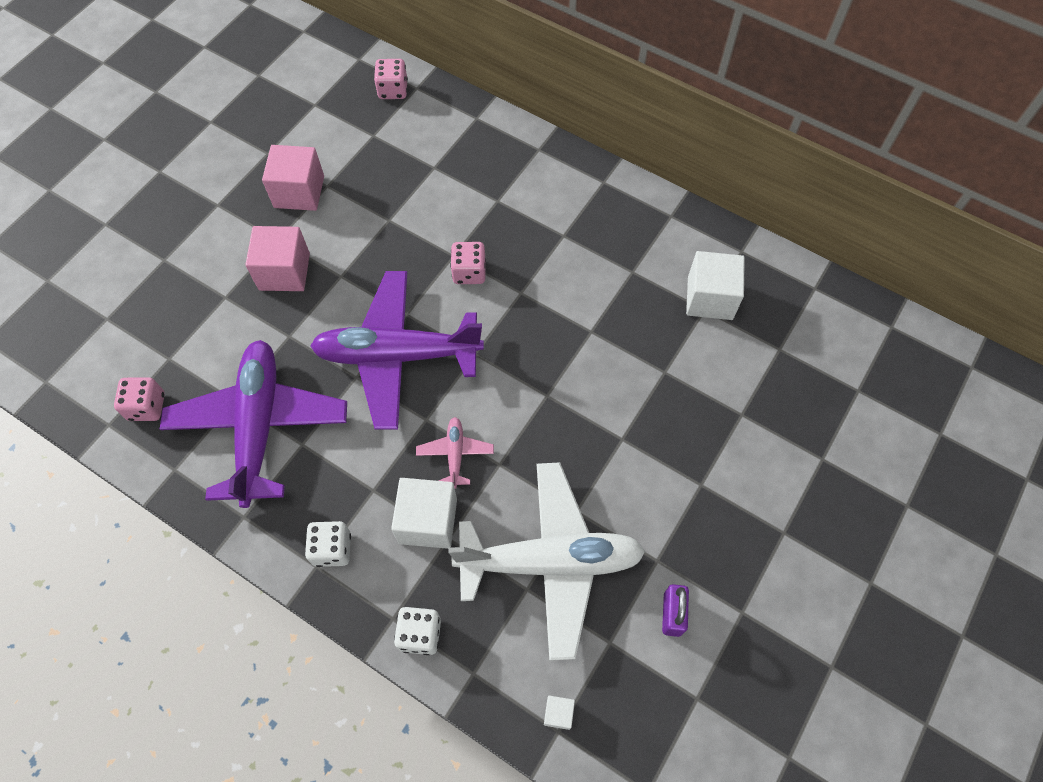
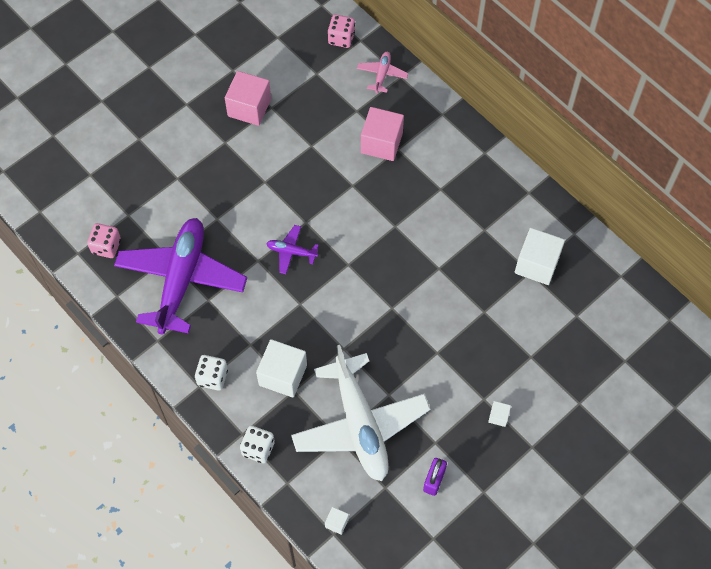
camera: 15 degrees right, 0 degrees up
pink cube [245,226,310,291] -> pink cube moved to [361,107,404,161]
purple plane [310,271,484,430] -> purple plane [266,225,319,274], size x0.42
pink plane [416,417,494,489] -> pink plane moved to [357,52,408,93]
white plane [448,462,645,661] -> white plane turned 60 degrees clockwise [291,345,431,481]
pink dice [450,242,486,284] -> none
none -> white cube [488,401,511,427]

